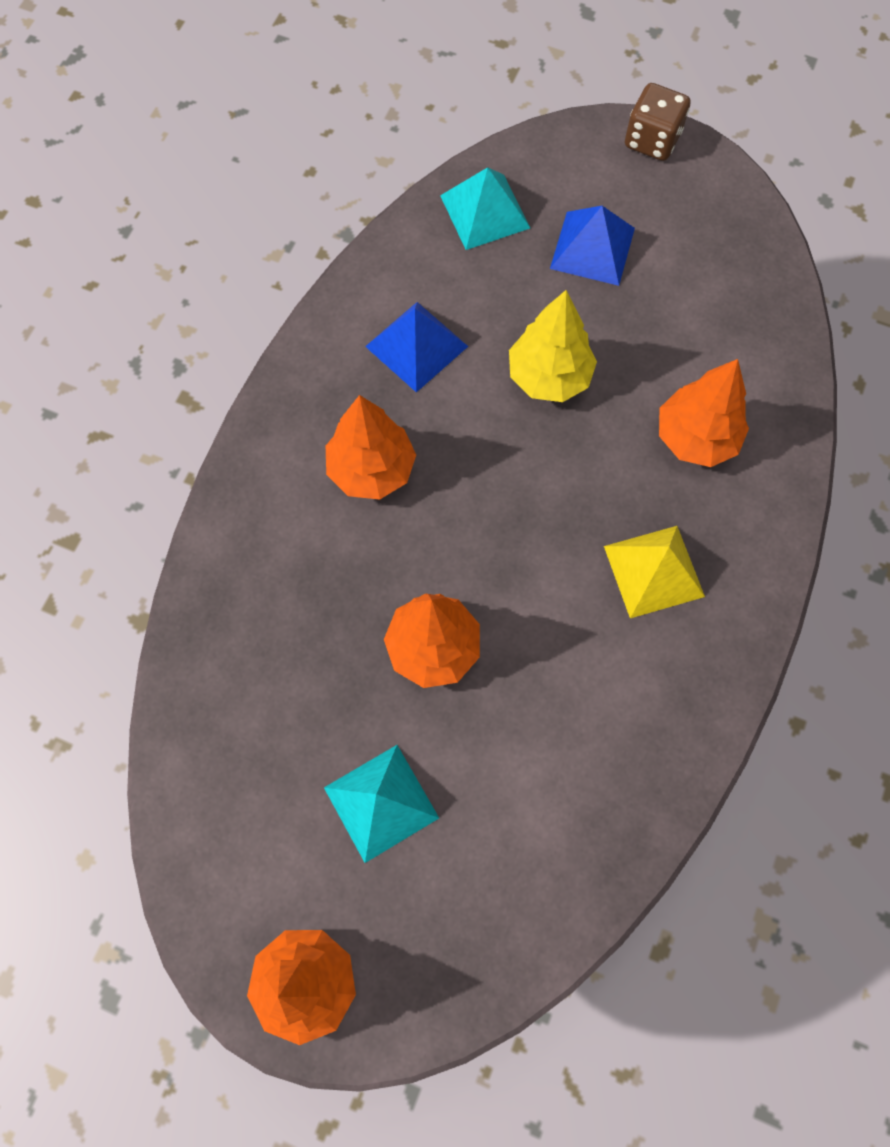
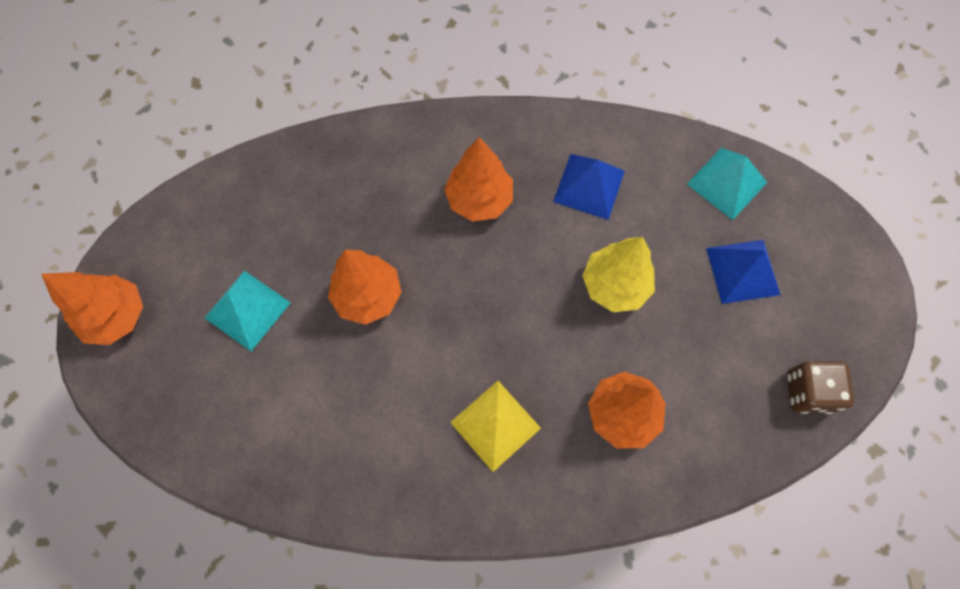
camera: 65 degrees right, 0 degrees up
brown dice [625,83,691,161] -> brown dice moved to [787,361,854,414]

